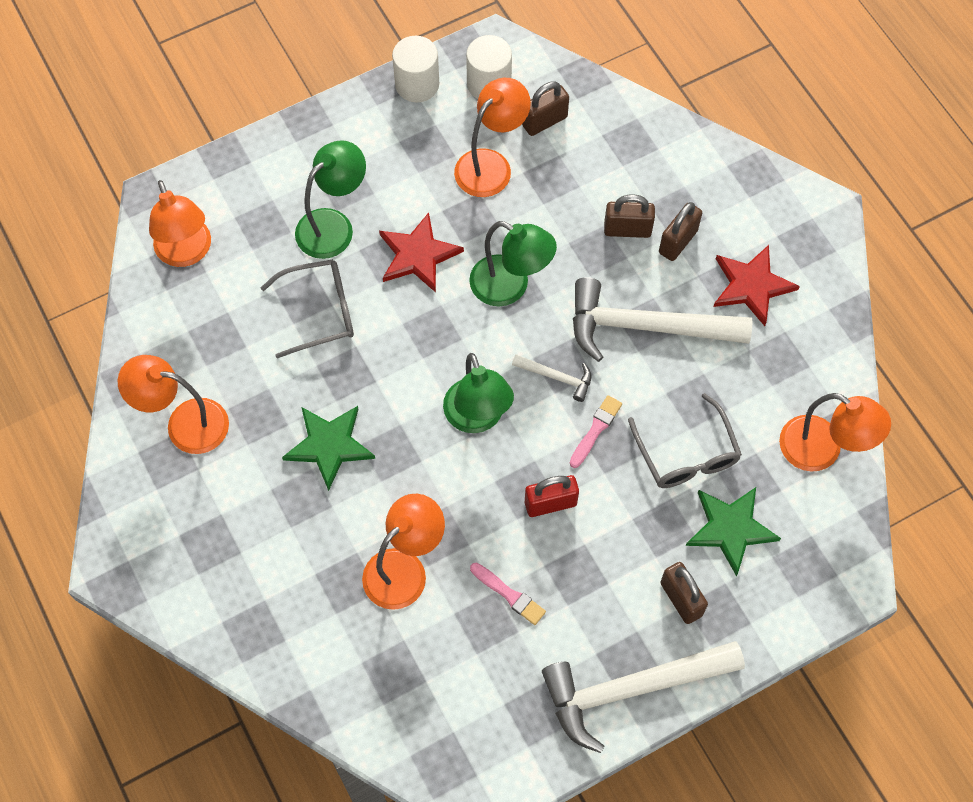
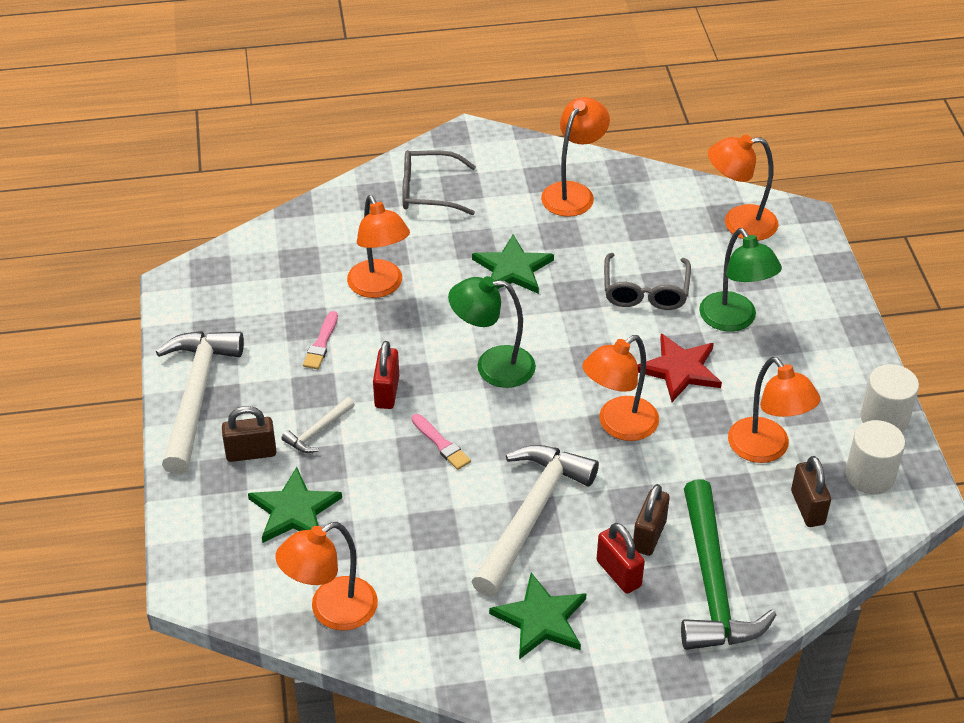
camera: 110 degrees right, 20 degrees down
green lamp [469,221,557,306] -> orange lamp [582,335,659,441]
pink brush [470,563,546,625] -> pink brush turned 45 degrees counterclockwise [303,311,338,369]
white hammer [512,354,591,402] -> white hammer moved to [282,397,355,453]
grey glasses [628,393,742,488] -> grey glasses moved to [402,150,476,215]
brown padlock [659,202,702,261] -> red padlock [597,523,645,594]
red star [713,245,800,326] -> green star [489,573,586,659]
none -> green hammer [681,479,776,650]

